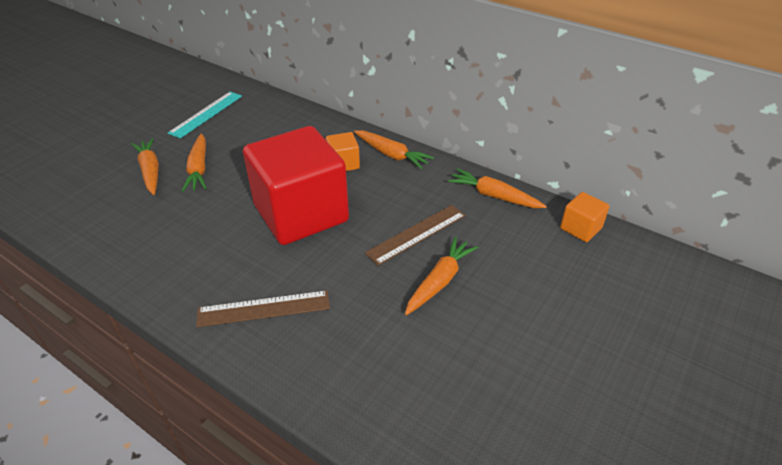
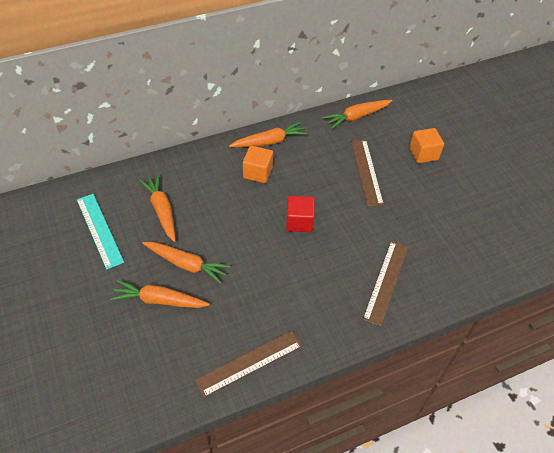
camera: 60 degrees left, 10 degrees up
red cube [243,126,349,245] -> red cube [286,196,315,232], size x0.41
orange carrot [405,236,478,315] -> orange carrot moved to [139,174,176,242]
orange cube [560,192,610,242] -> orange cube moved to [409,128,444,163]
none -> brown ruler [195,331,302,397]

